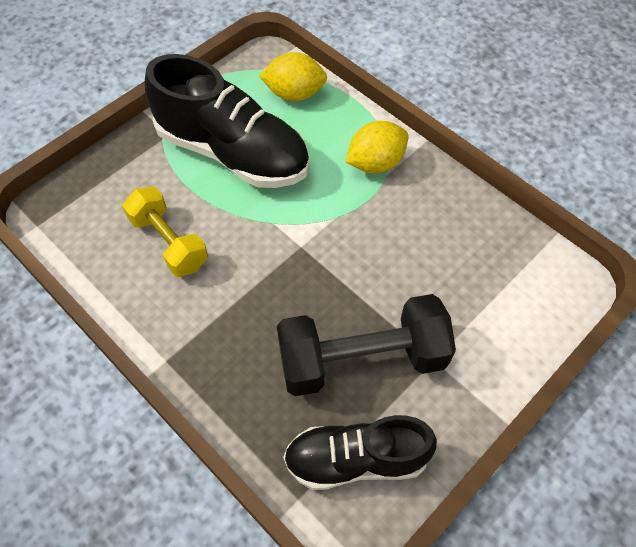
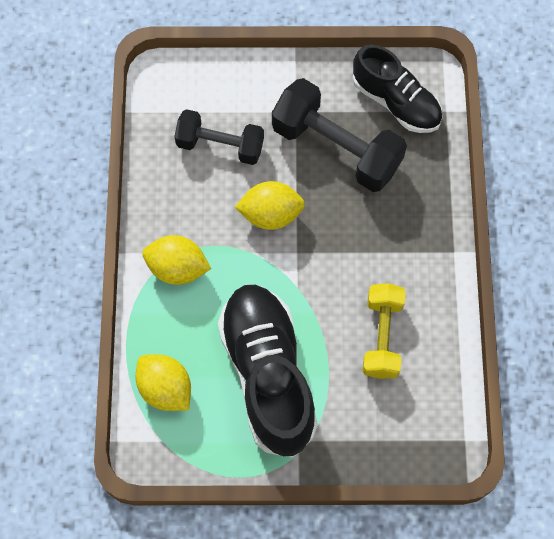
camera: 135 degrees left, 10 degrees up
none -> black dumbbell [174,109,264,165]
none -> yellow lemon [235,181,305,230]

